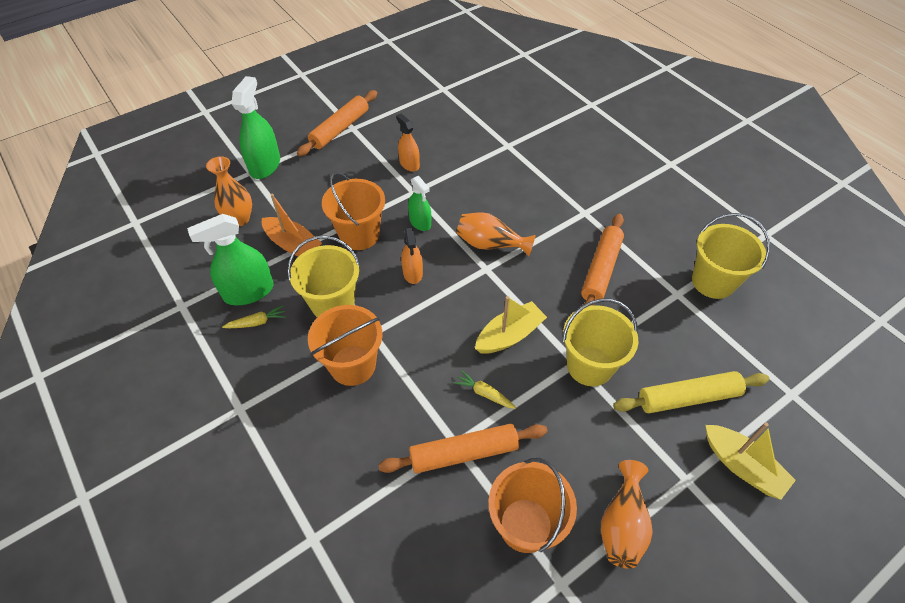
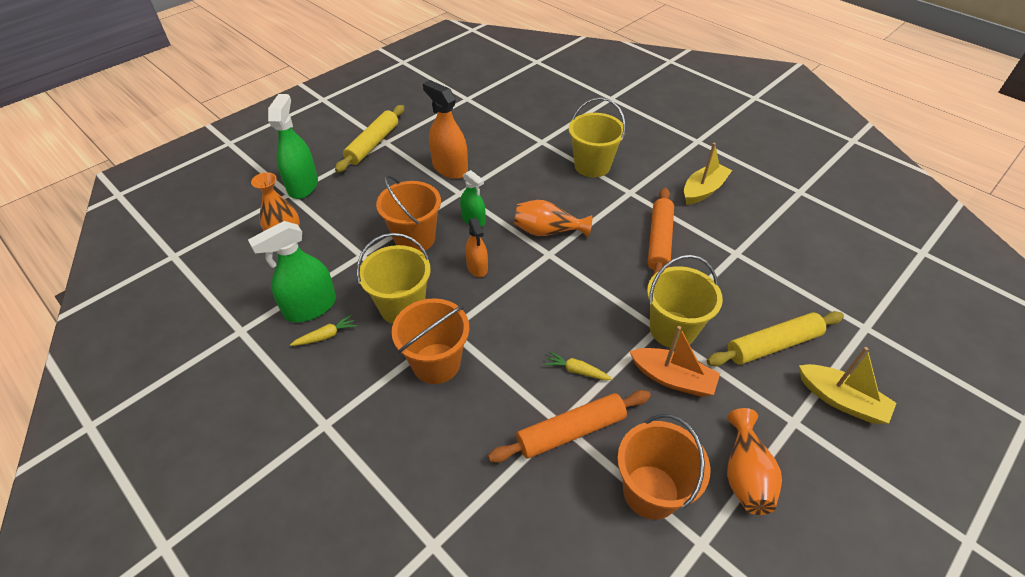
camera: 10 degrees left, 5 degrees down
orange boat [262,194,322,257] -> orange boat moved to [630,326,720,397]
orange rolling pin [297,90,377,156] -> yellow rolling pin [335,105,404,173]
orange spray bottle [396,114,420,172] -> orange spray bottle [423,80,468,179], size x1.66
yellow boat [475,296,547,354] -> yellow boat moved to [684,143,732,205]
yellow bucket [692,213,770,299] -> yellow bucket moved to [569,97,626,177]

